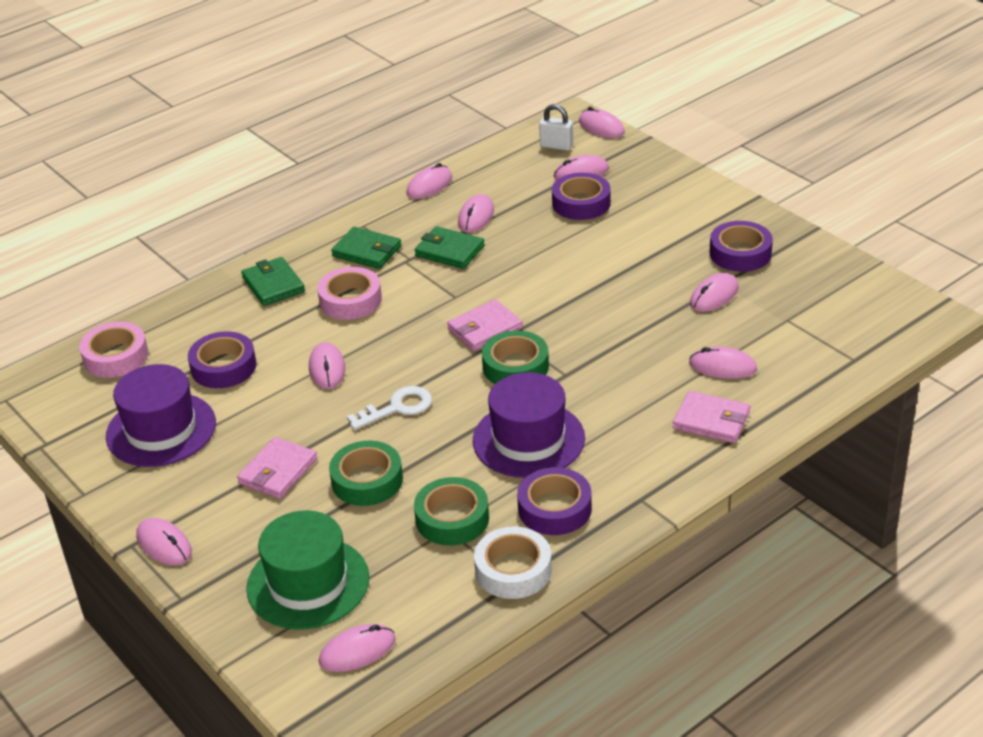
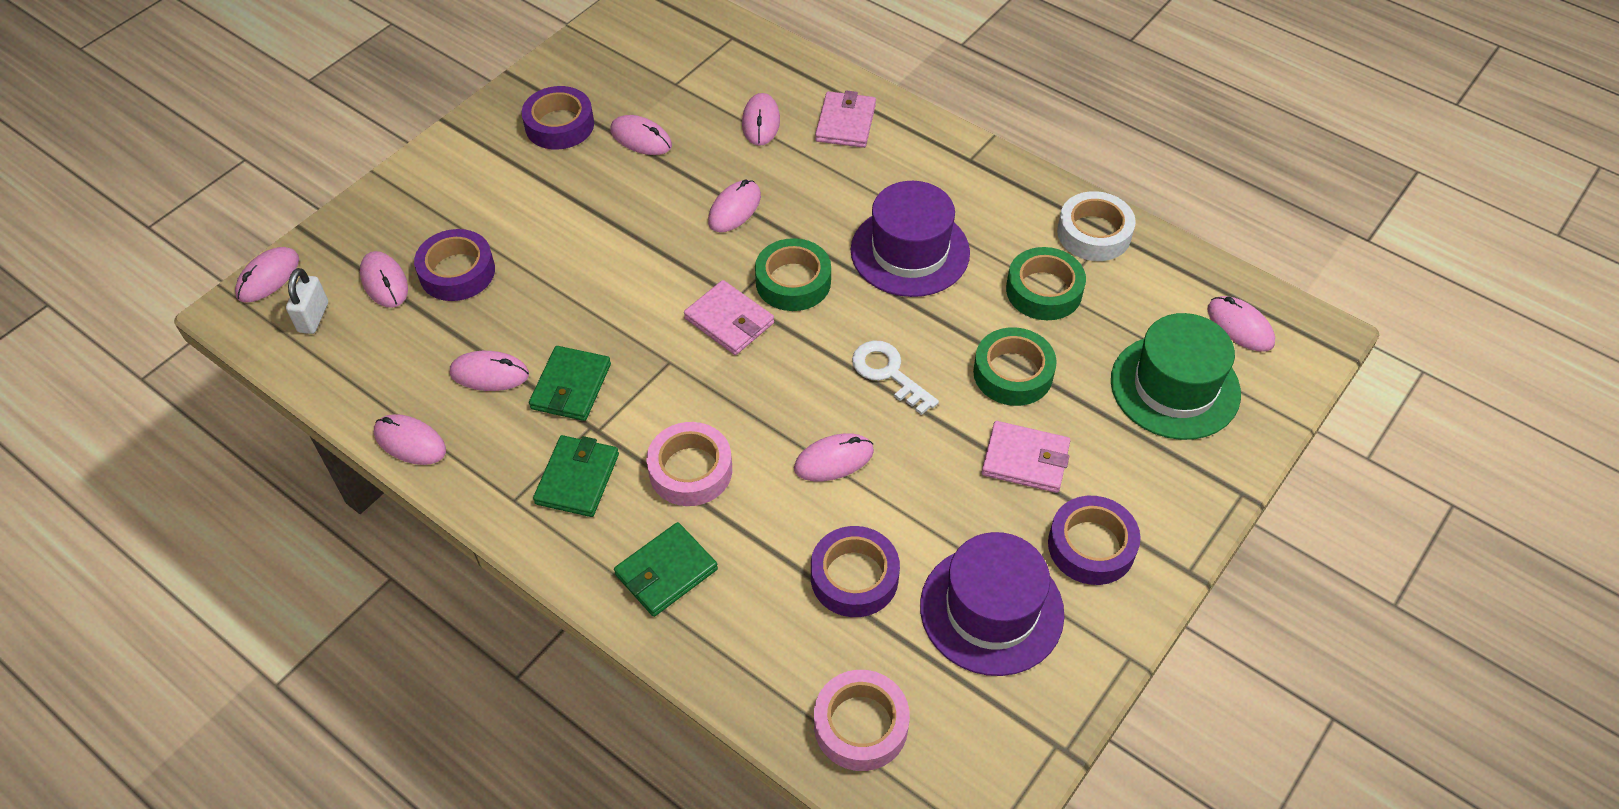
camera: 105 degrees left, 15 degrees up
pink mouse [137,518,192,565] -> pink mouse moved to [708,180,761,232]
purple tape [517,467,592,535] -> purple tape moved to [1048,496,1141,585]

